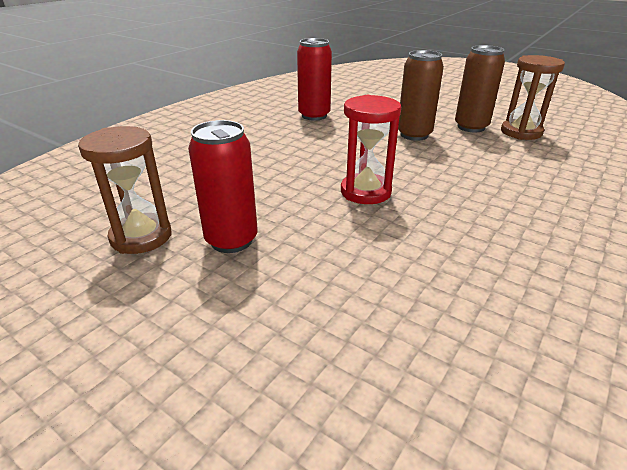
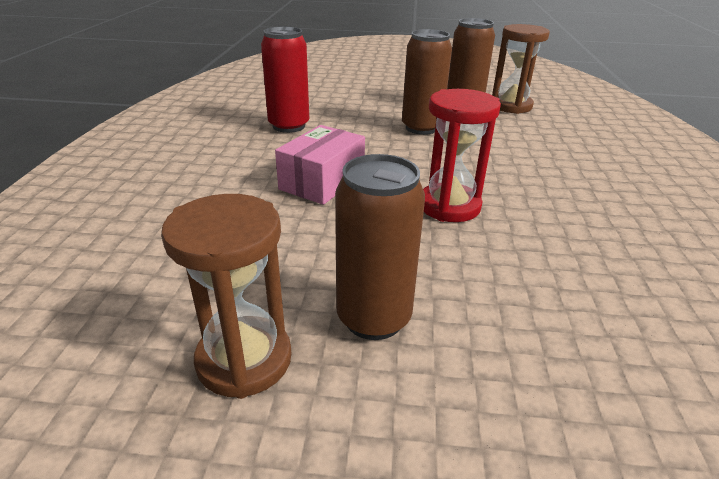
camera: 30 degrees left, 0 degrees up
red can [188,120,258,253] -> brown can [335,154,425,340]
none -> pink box [275,125,365,205]

